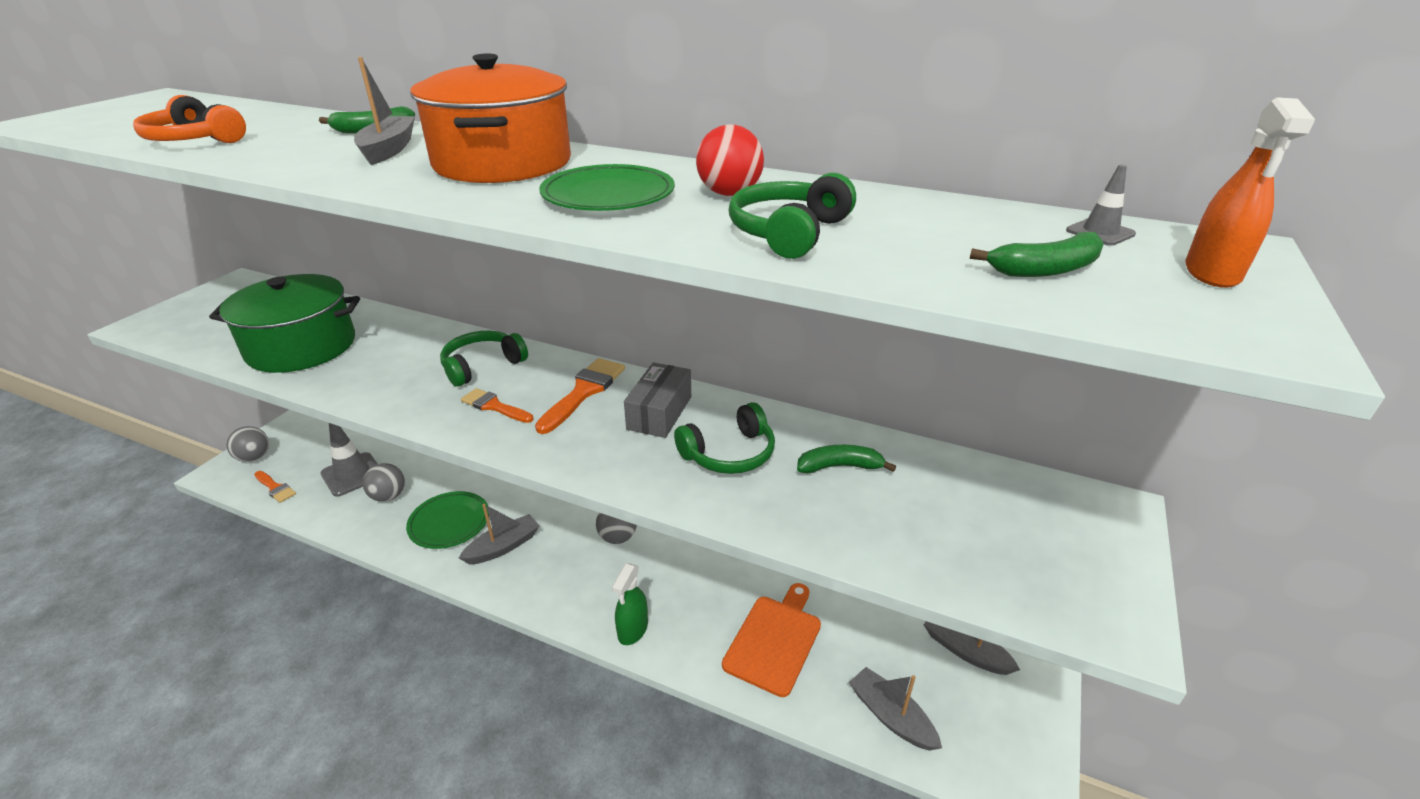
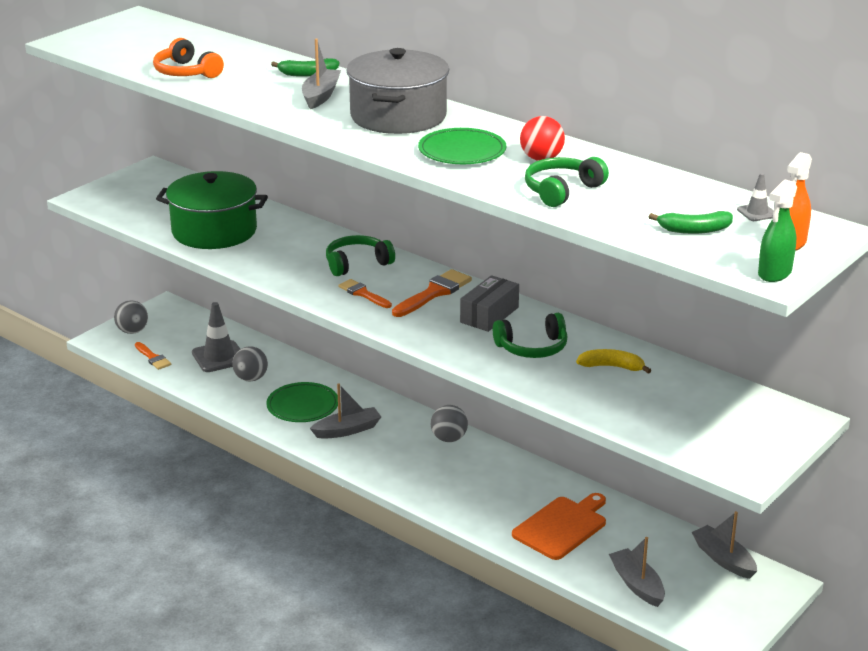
camera: 15 degrees right, 5 degrees down
orange pot [410,54,571,183] -> grey pot [346,48,449,134]
green spray bottle [612,563,648,645] -> green spray bottle moved to [758,180,797,282]
green banana [797,445,896,474] -> yellow banana [576,349,651,374]

